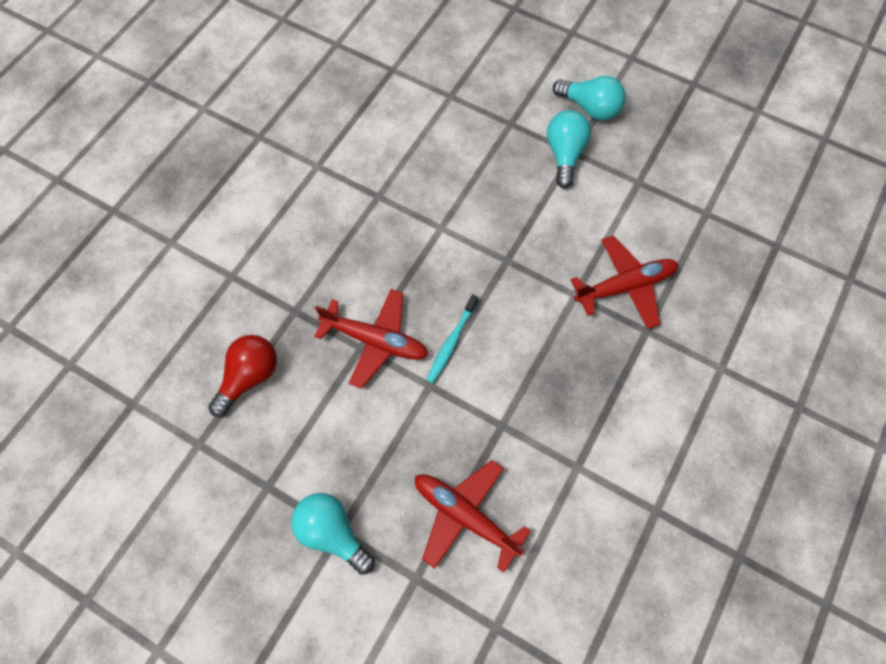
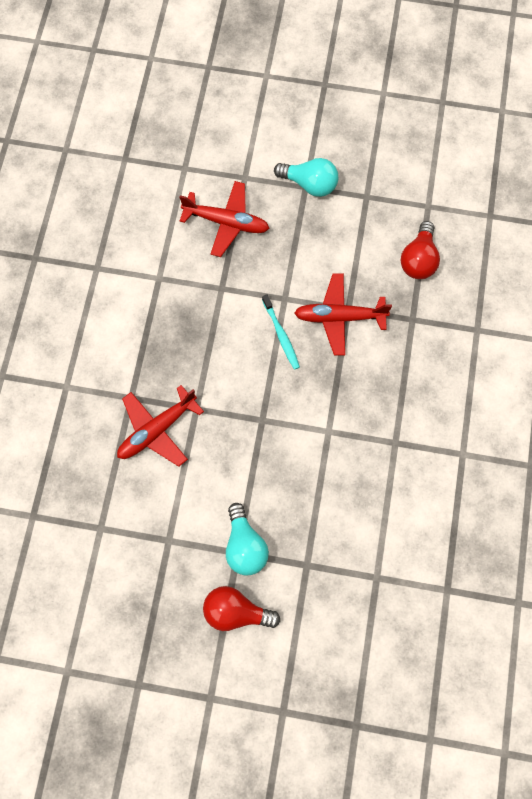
camera: 160 degrees right, 5 degrees up
turquoise toothbrush [426,294,478,384] -> turquoise toothbrush turned 150 degrees clockwise [262,294,300,370]
turquoise light bulb [553,76,625,120] -> red light bulb [203,586,280,631]

